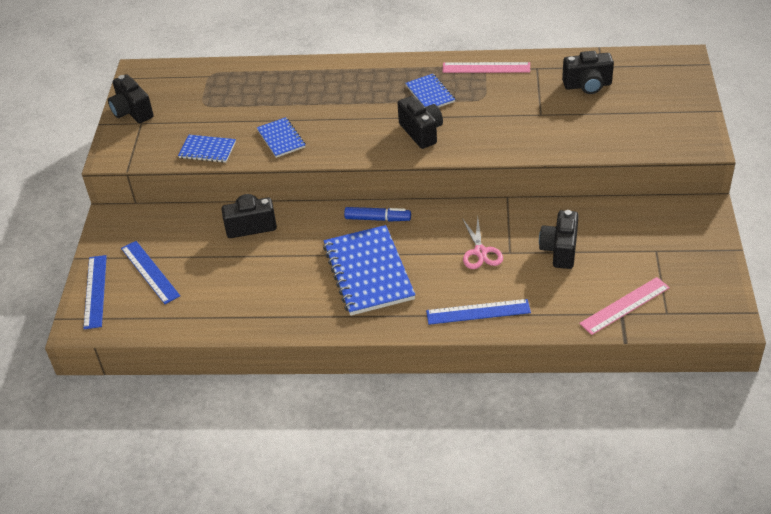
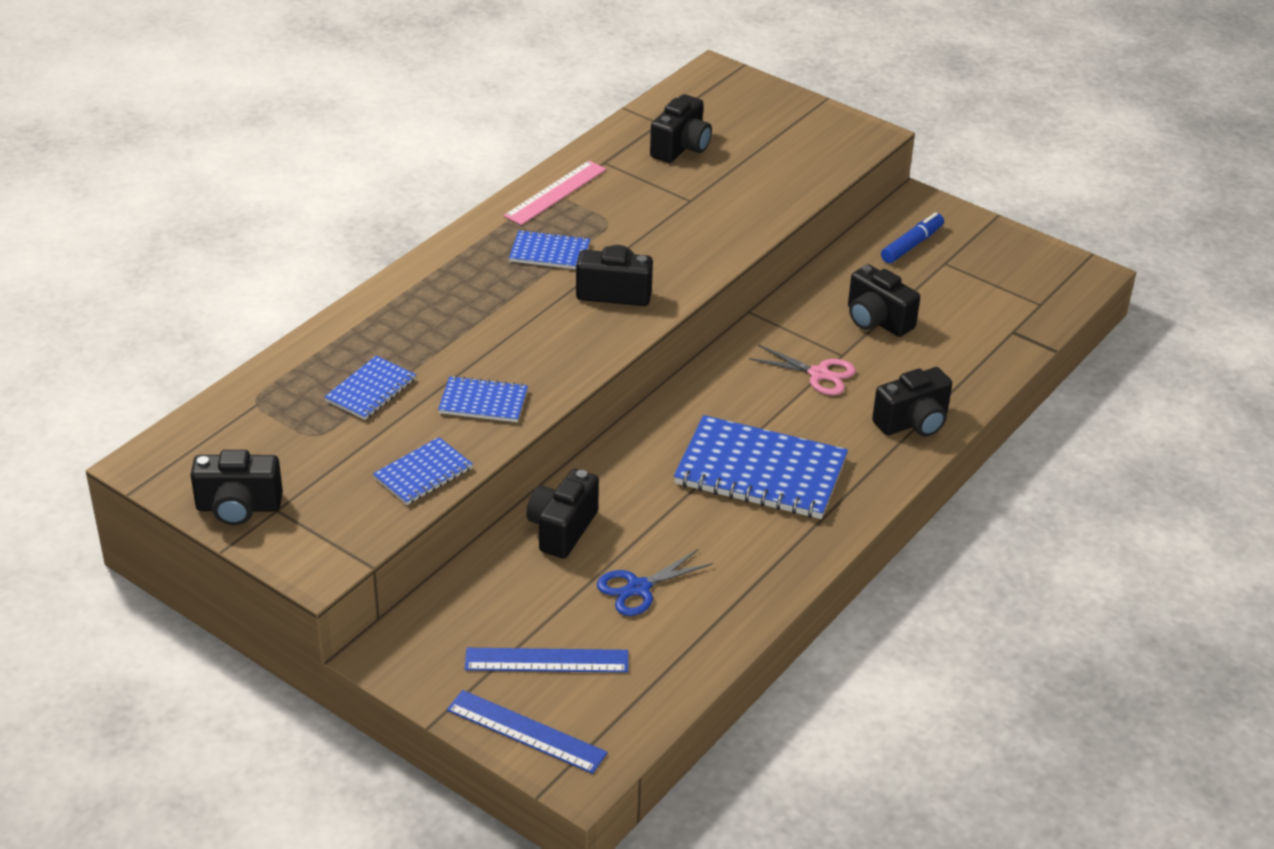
camera: 60 degrees left, 5 degrees down
blue marker [344,207,411,222] -> blue marker moved to [881,212,944,263]
blue ruler [426,299,531,325] -> black camera [872,367,952,437]
pink ruler [579,277,670,335] -> none
none -> blue notebook [324,356,416,420]
none -> blue scissors [597,549,713,616]

